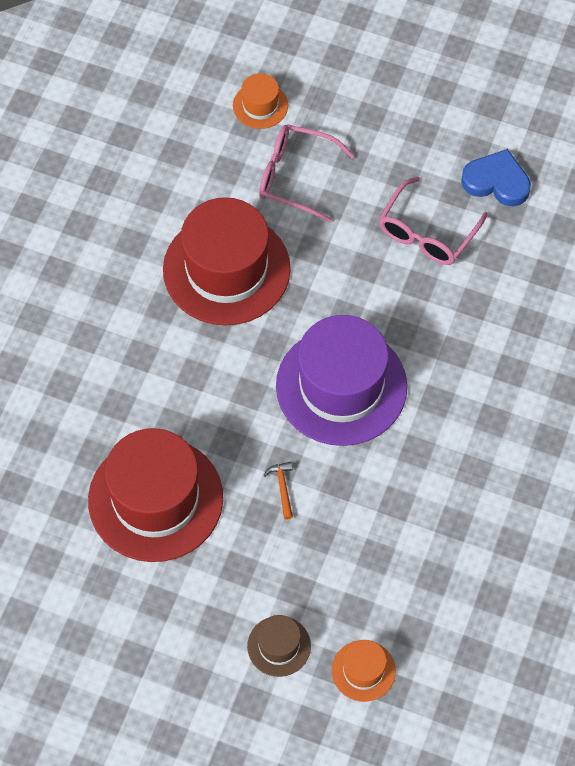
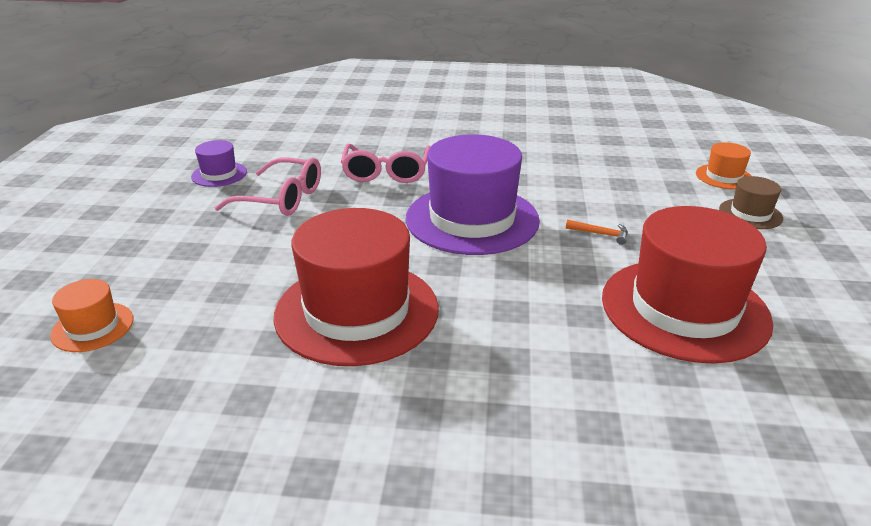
camera: 105 degrees left, 30 degrees down
pink glasses [259,124,355,222] -> pink glasses moved to [341,144,430,183]
orange hammer [263,462,293,520] -> orange hammer turned 135 degrees counterclockwise [566,220,628,245]
blue heart [461,149,531,206] -> purple hat [191,140,247,187]

